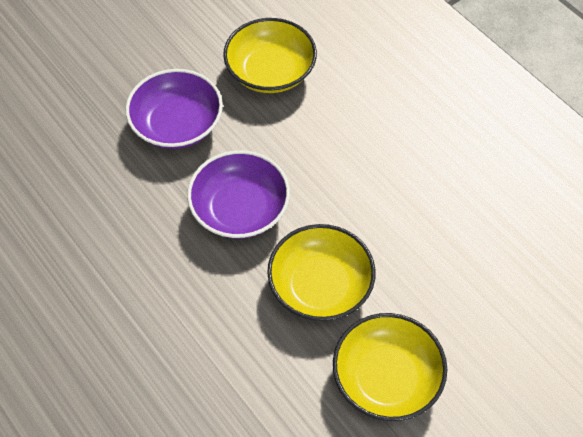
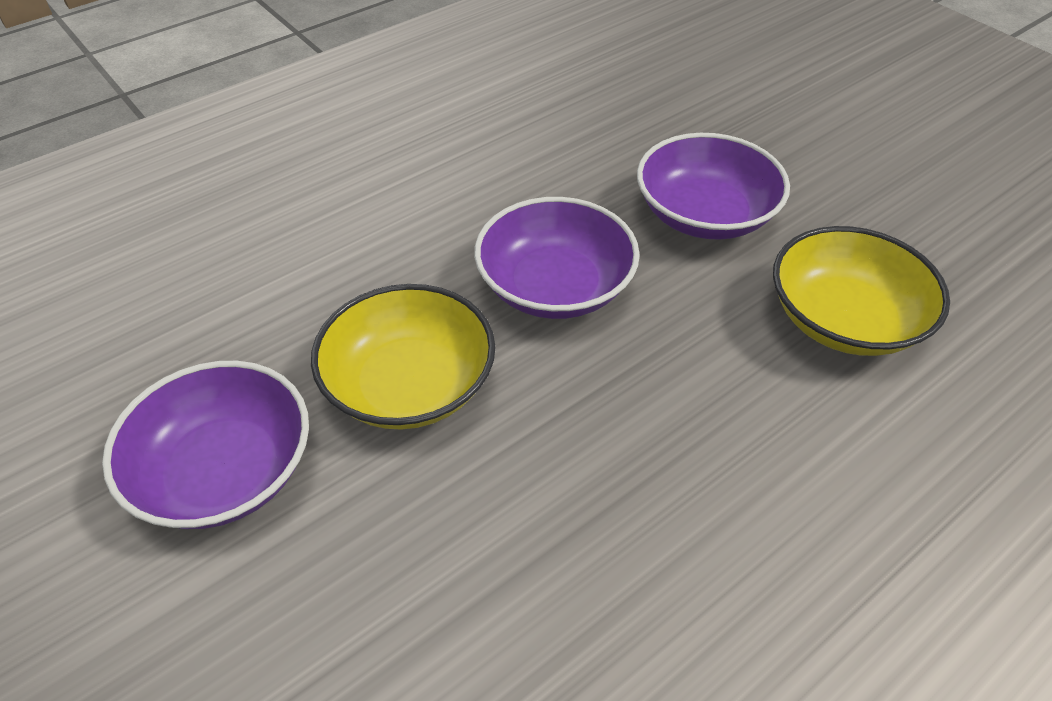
camera: 90 degrees right, 10 degrees down
yellow bowl [333,313,447,421] -> purple bowl [102,361,309,529]

